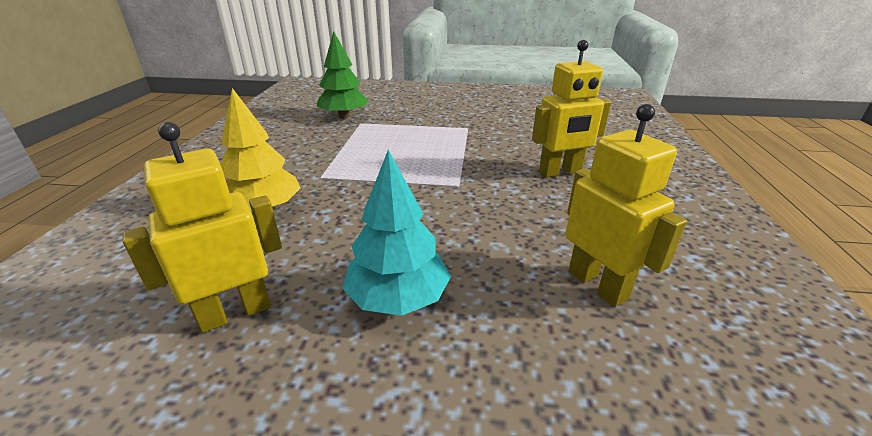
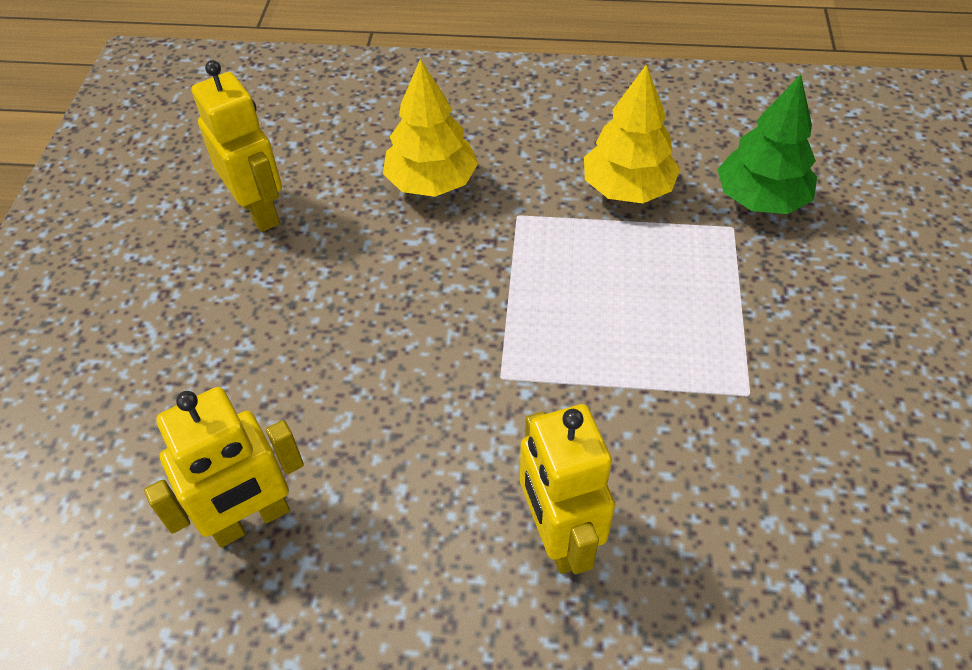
camera: 90 degrees right, 20 degrees up
turquoise tree [342,150,451,316] -> none
none -> yellow tree [584,64,680,203]

